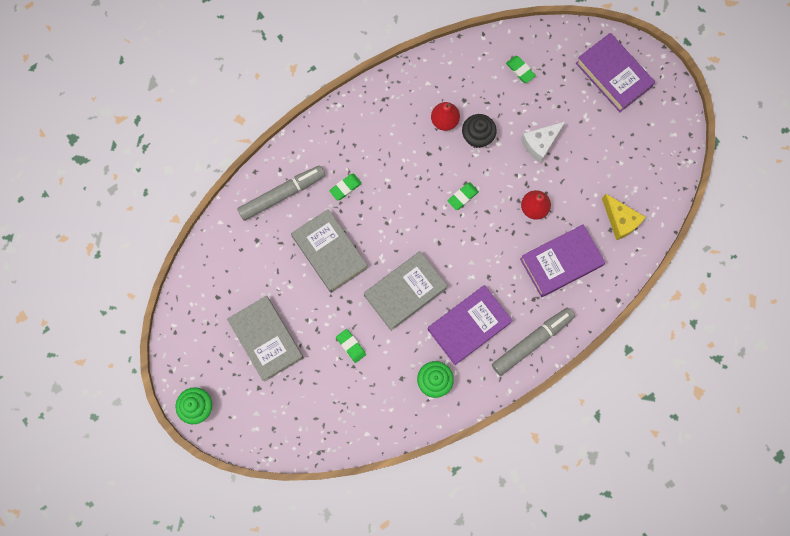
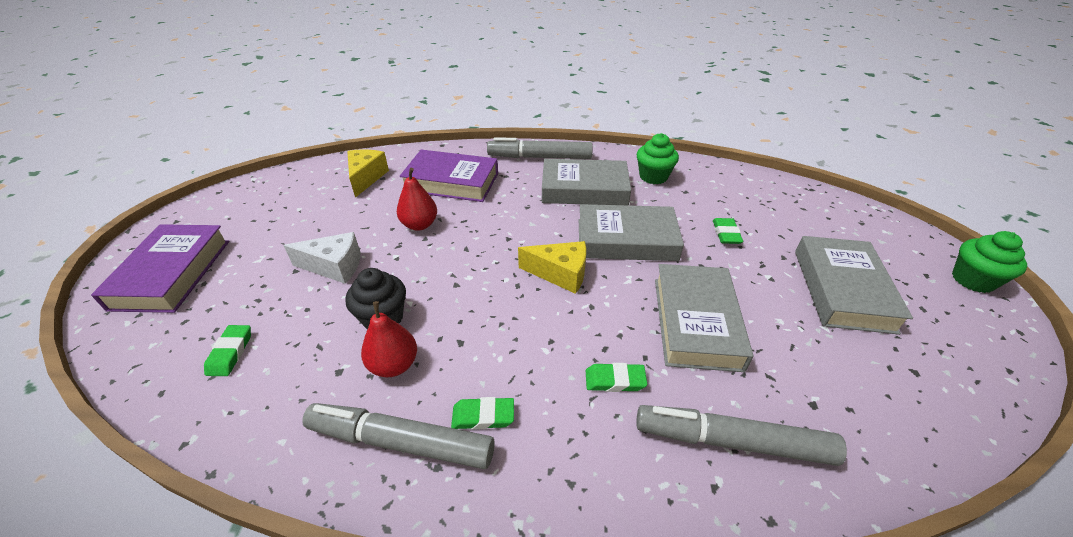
camera: 140 degrees left, 35 degrees down
purple book [428,285,513,365] -> grey book [542,159,631,205]
green eraser [448,182,479,210] -> green eraser moved to [451,397,514,430]
none -> grey marker [302,403,495,469]
none -> yellow cheese [518,241,586,294]

